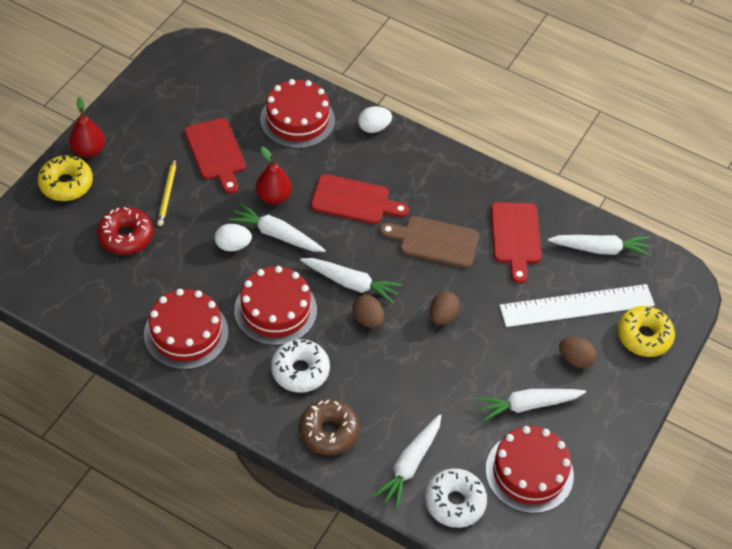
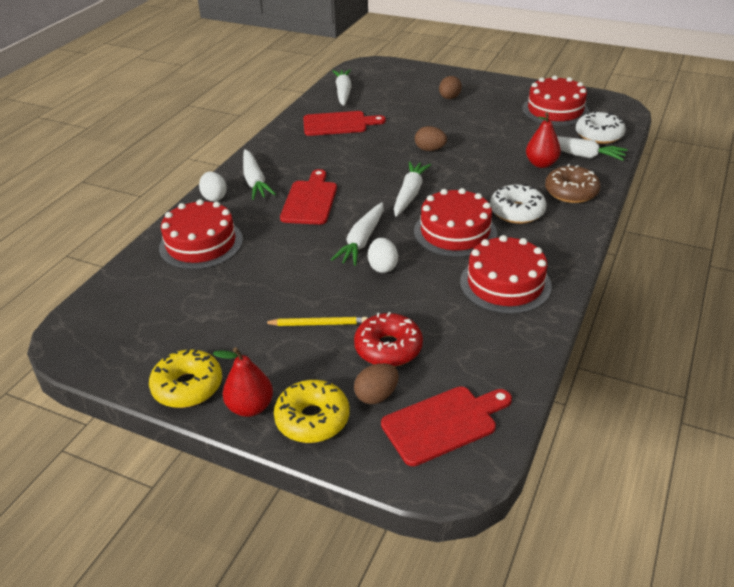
camera: 90 degrees left, 15 degrees down
red cutting board [185,118,246,194] -> red cutting board moved to [381,386,512,466]
red pear [256,147,292,204] -> red pear moved to [526,112,561,168]
brown egg [352,295,384,328] -> brown egg moved to [354,363,399,404]
brown cutting board [380,216,479,268] -> none
white carrot [476,389,586,421] -> white carrot moved to [243,149,276,200]
white ruler [499,284,655,327] -> none
yellow donut [617,306,675,357] -> yellow donut moved to [149,349,222,408]

